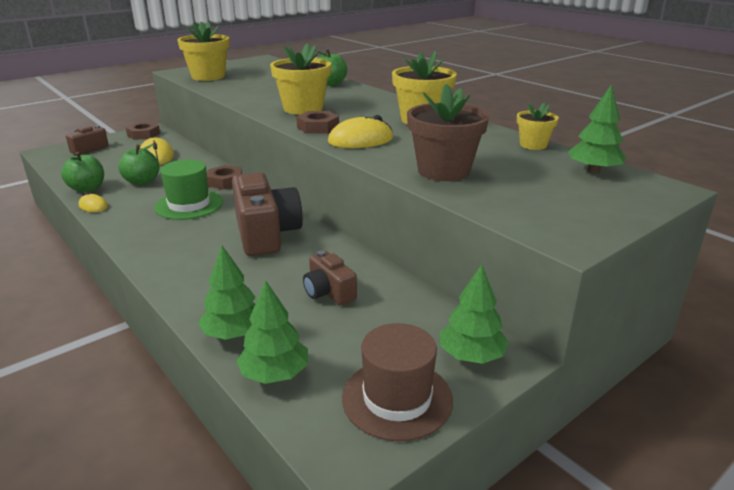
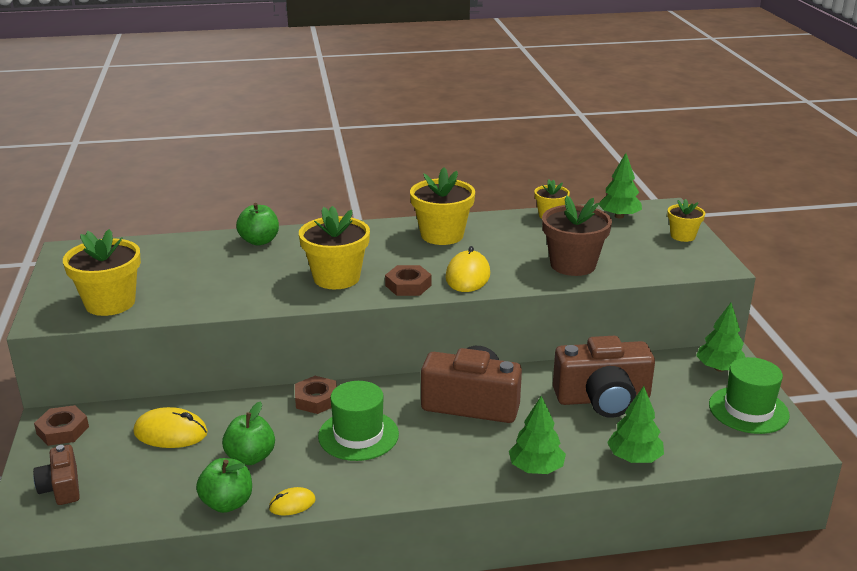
camera: 60 degrees left, 0 degrees up
green tree [236,280,308,384] -> green tree moved to [509,396,566,474]
brown camera [303,251,357,305] -> brown camera [553,336,655,418], size x1.87
brown hat [342,323,453,441] -> green hat [709,357,790,434]
none -> yellow flower pot [667,199,705,242]

